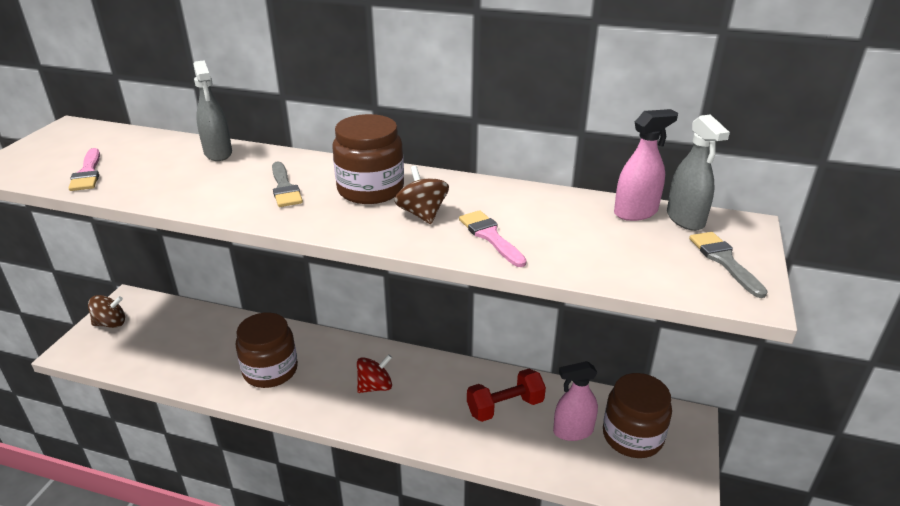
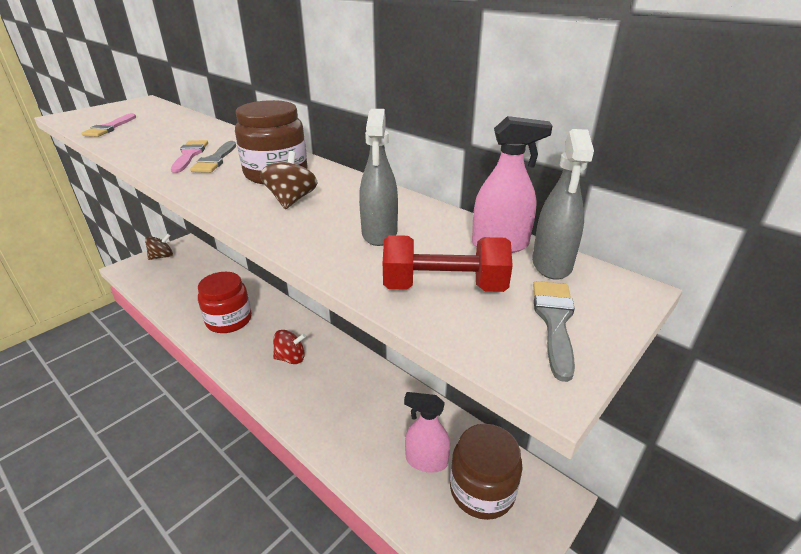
camera: 25 degrees right, 0 degrees up
brown spinning top [88,295,125,328] -> brown spinning top turned 45 degrees counterclockwise [145,234,173,260]
grey spray bottle [194,60,232,161] -> grey spray bottle moved to [359,109,398,246]
brown jar [235,312,298,388] -> red jar [198,272,252,333]
pink brush [459,210,527,267] -> pink brush moved to [171,140,208,173]
red dumbbell [467,369,546,422] -> red dumbbell moved to [383,235,513,292]

